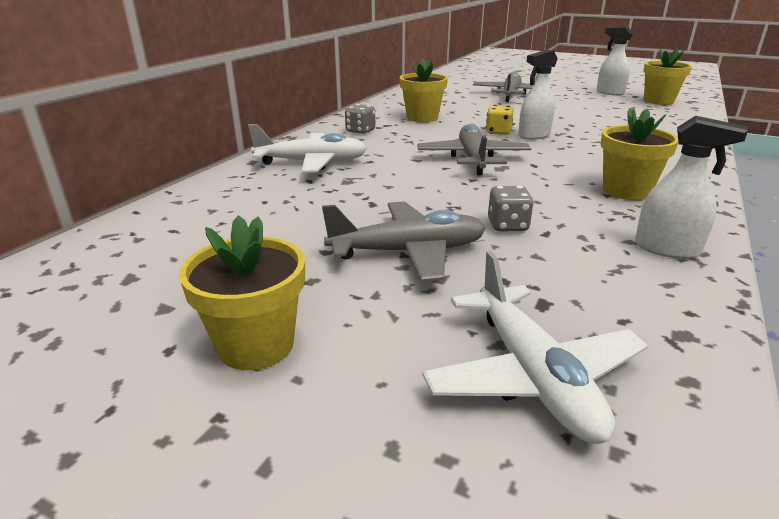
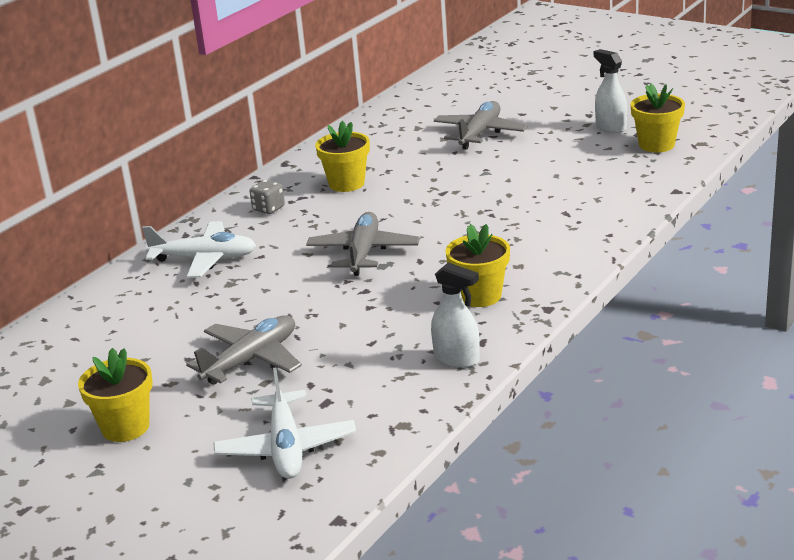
camera: 10 degrees right, 0 degrees up
grey plane [322,201,486,282] -> grey plane turned 45 degrees counterclockwise [186,315,302,385]
yellow dice [486,105,514,135] -> none
grey dice [488,186,534,231] -> none
white spray bottle [518,50,558,140] -> none

